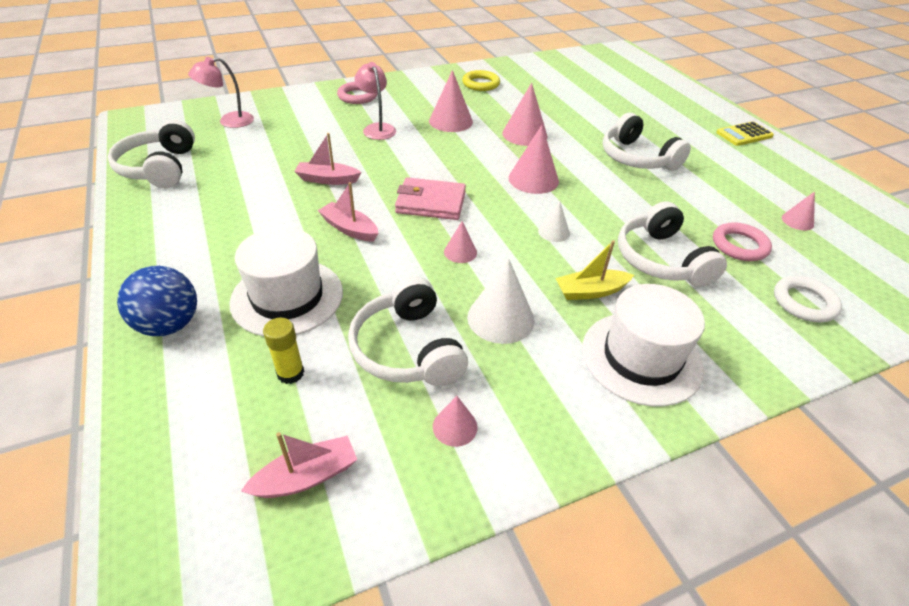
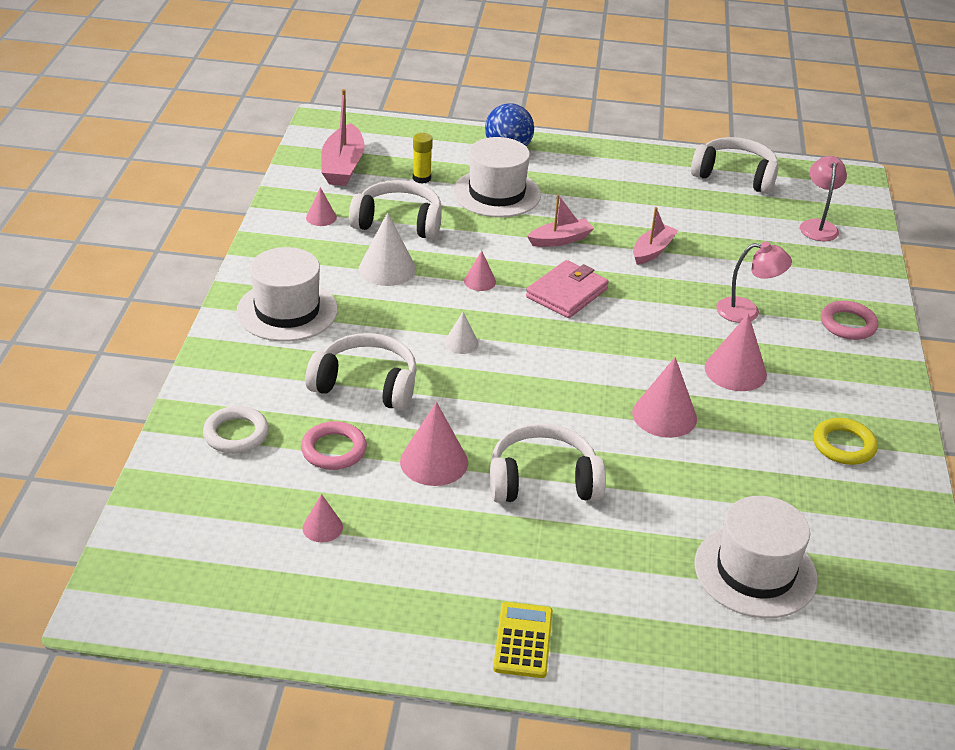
camera: 120 degrees right, 5 degrees down
pink boat [241,432,357,498] -> pink boat [321,89,365,186], size x1.55
pink cone [508,125,559,194] -> pink cone moved to [400,402,468,486]
yellow boat [555,240,634,300] -> none
none -> white hat [695,496,818,618]

